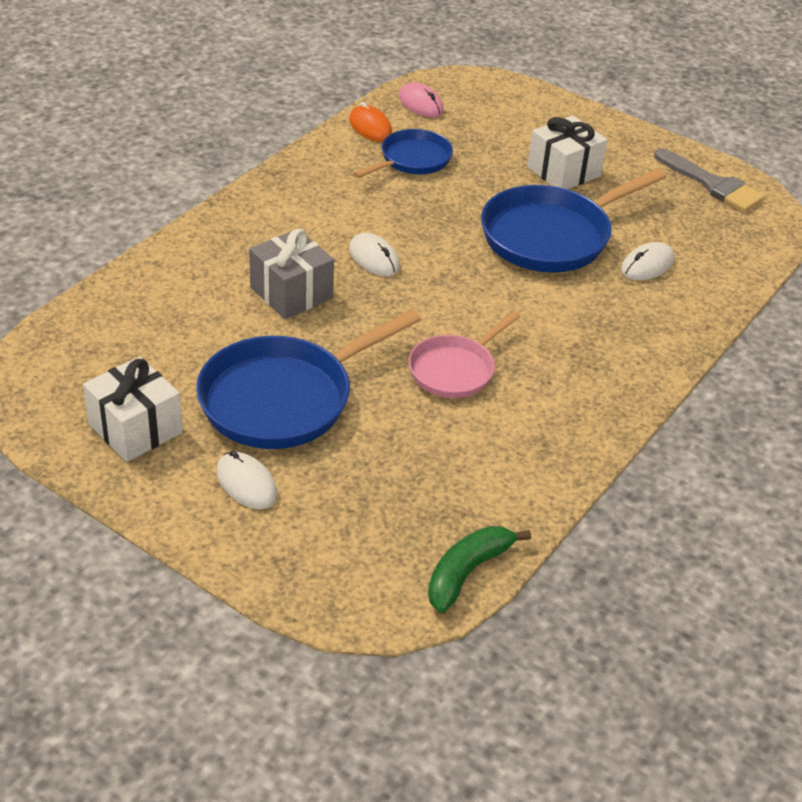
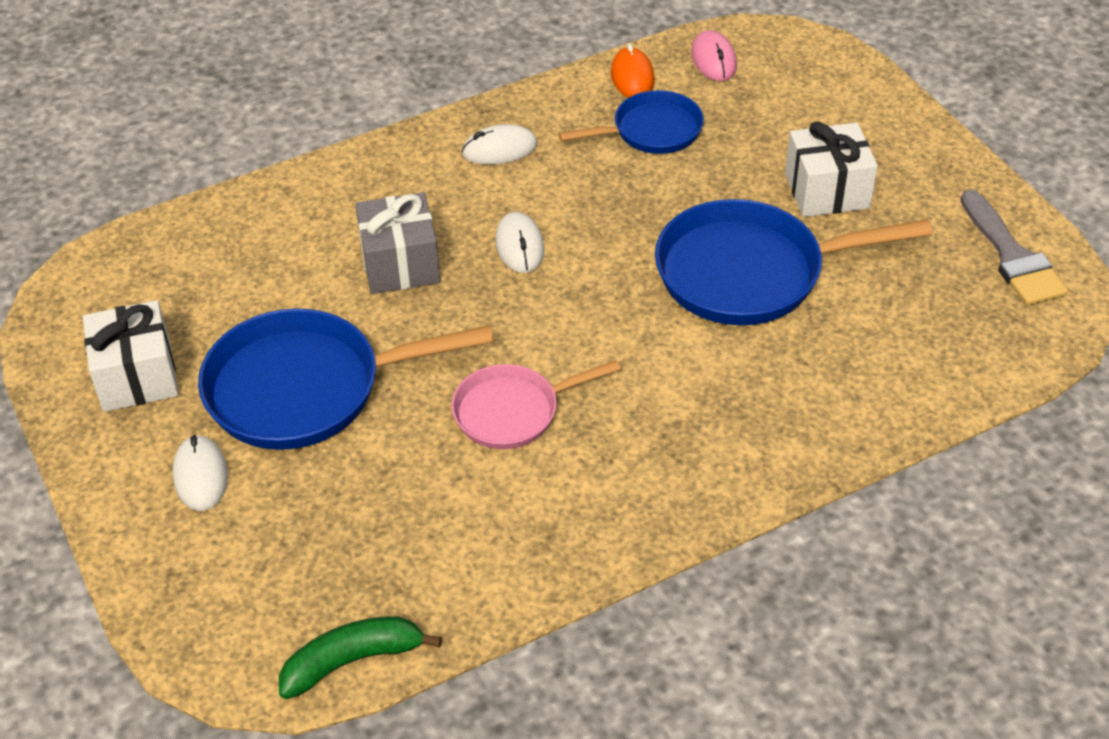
camera: 30 degrees right, 5 degrees up
white mouse [621,242,675,280] -> white mouse moved to [461,124,537,165]

